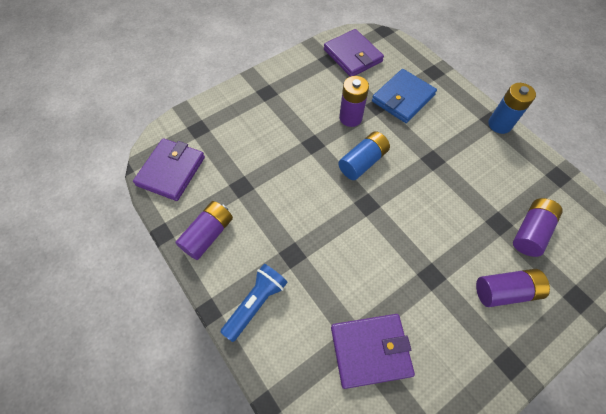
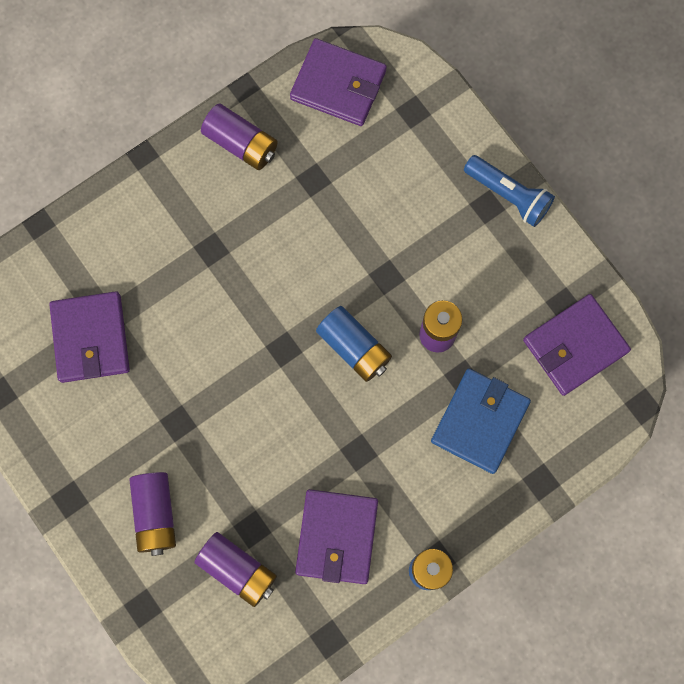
camera: 90 degrees right, 15 degrees up
blue flashlight [221,264,288,342] -> blue flashlight moved to [464,155,555,227]
blue wallet [372,69,437,123] -> blue wallet turned 75 degrees clockwise [431,369,531,474]
none -> purple wallet [295,489,378,584]

